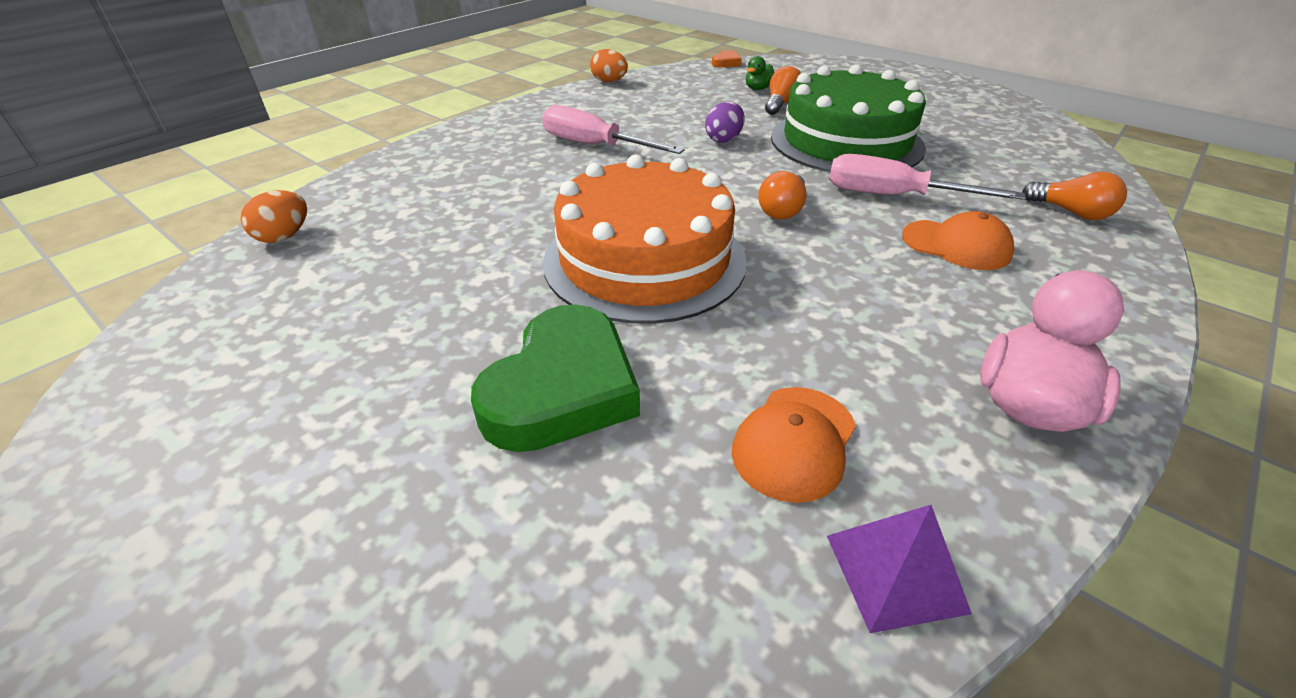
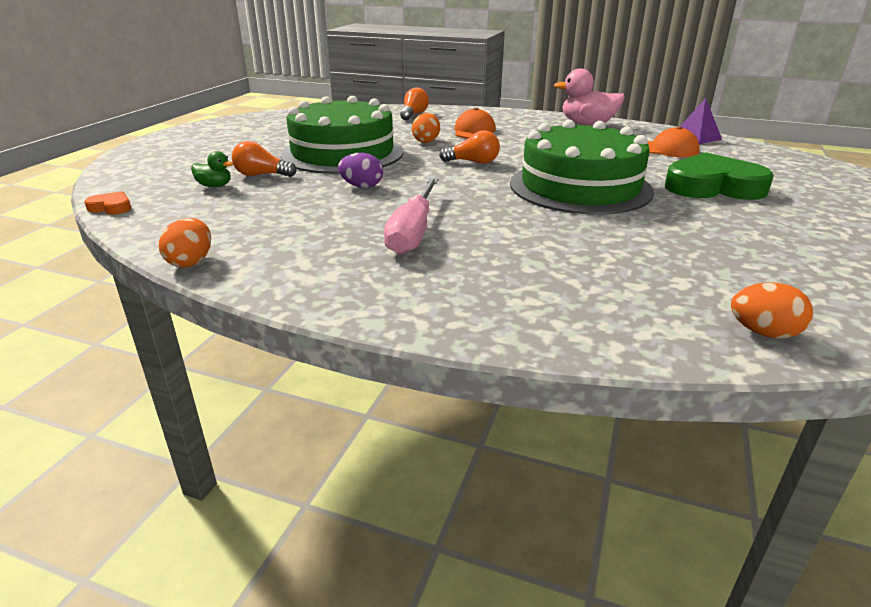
camera: 110 degrees left, 10 degrees down
orange cake [543,155,747,324] -> green cake [510,119,654,215]
pink screwdriver [829,154,1026,200] -> orange egg [412,113,440,143]

